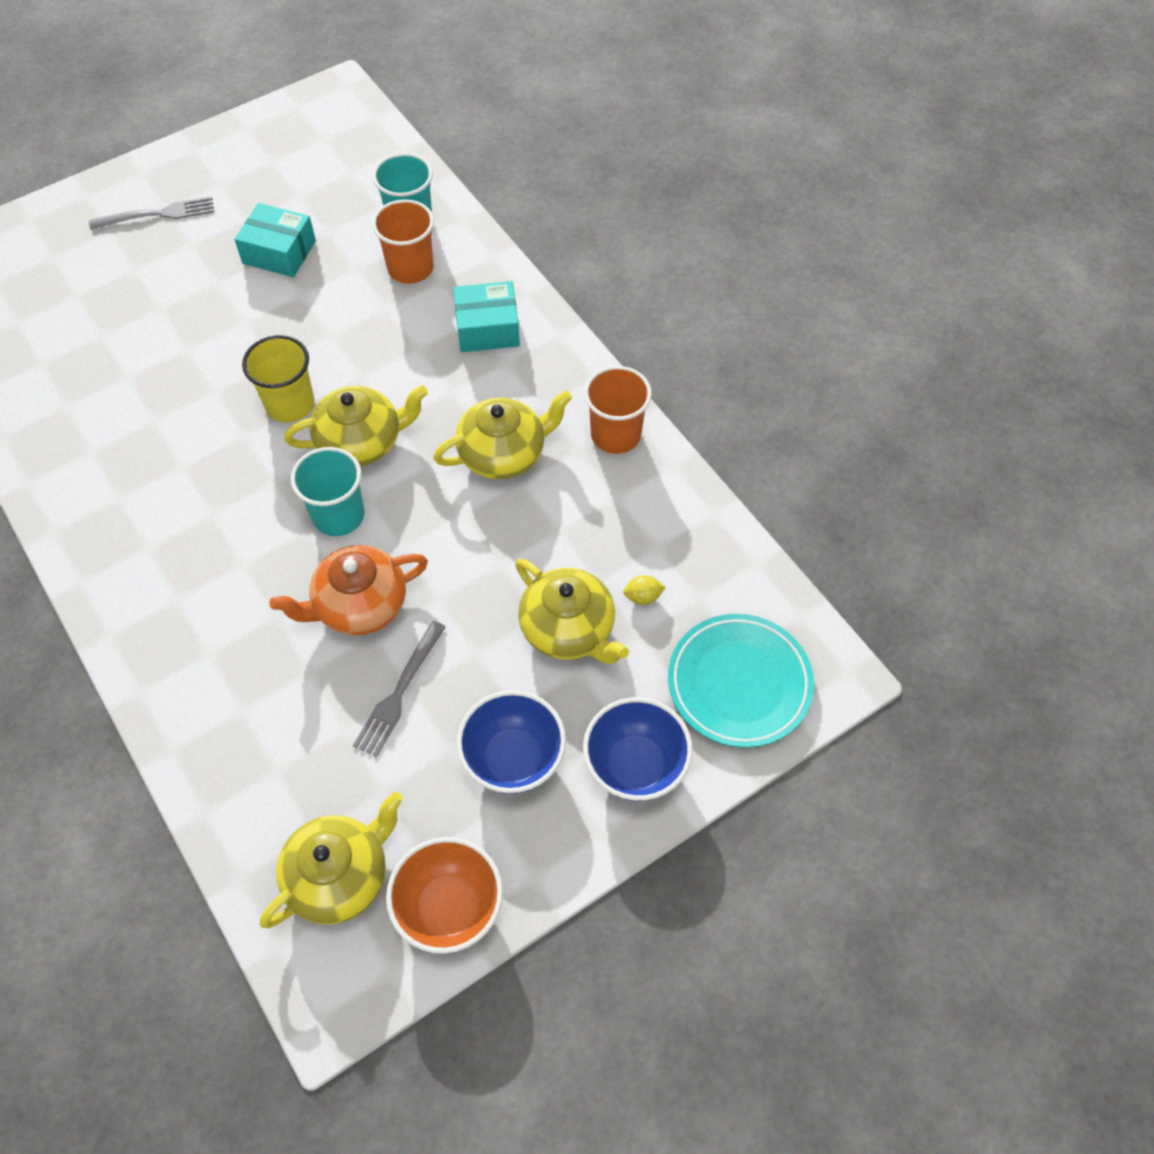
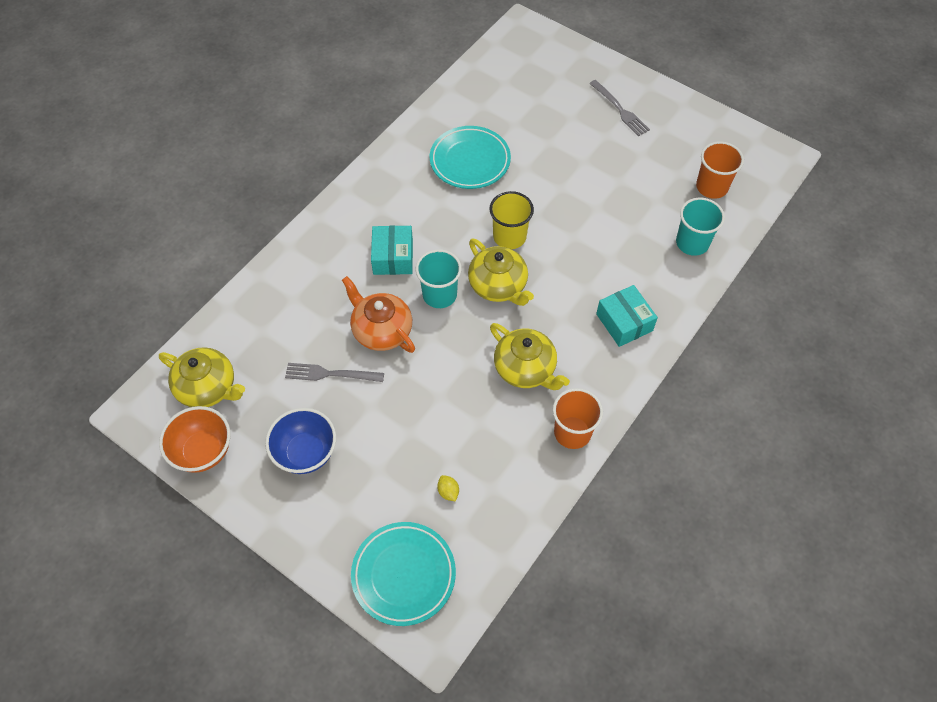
camera: 70 degrees right, 0 degrees up
turquoise box [234,203,316,277] -> turquoise box moved to [371,226,413,275]
orange cup [372,199,434,284] -> orange cup moved to [696,142,744,199]
yellow teapot [515,558,629,664] -> none
blue bowl [583,697,693,801] -> none
none -> turquoise plate [430,126,511,189]

